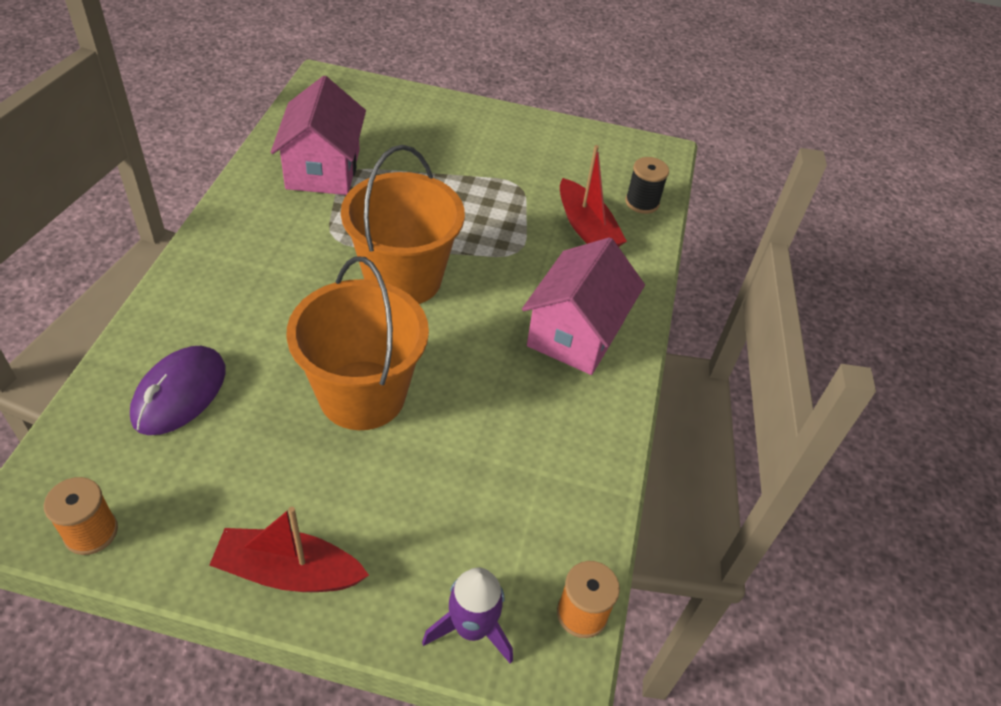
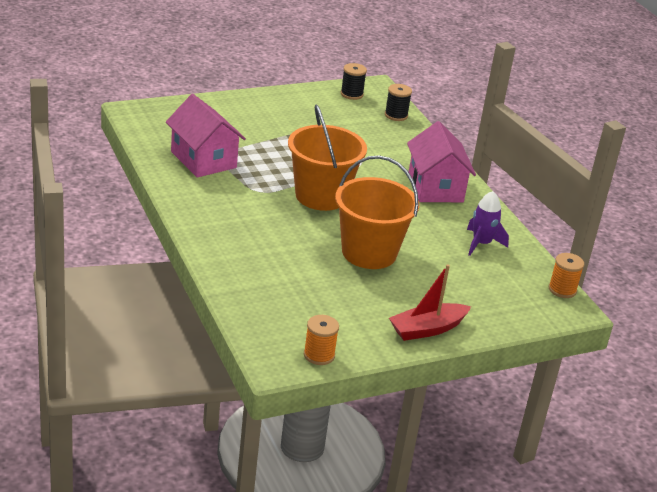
camera: 35 degrees left, 15 degrees down
purple mouse [130,346,226,435] -> none
purple rocket [422,568,513,664] -> purple rocket moved to [467,191,509,256]
red boat [560,145,627,247] -> none
none -> black spool [341,63,367,100]

